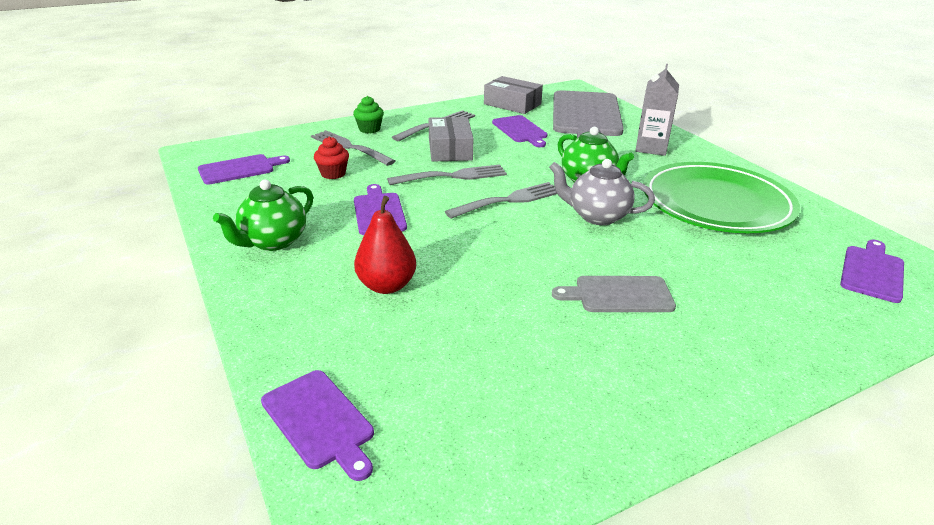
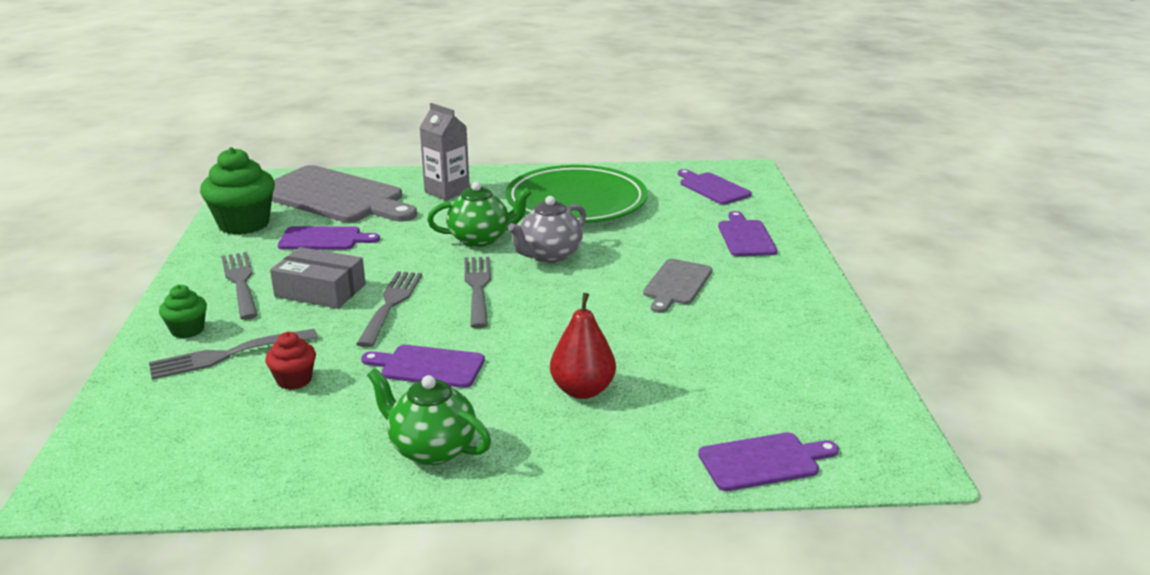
camera: 65 degrees left, 5 degrees down
purple cutting board [198,154,290,185] -> purple cutting board moved to [718,211,777,256]
green teapot [213,180,313,251] -> green teapot turned 150 degrees clockwise [367,368,491,465]
grey box [484,76,543,114] -> green cupcake [200,147,275,235]

